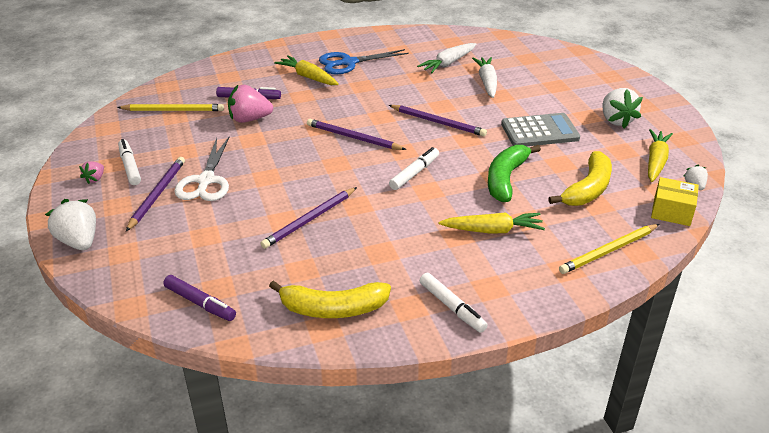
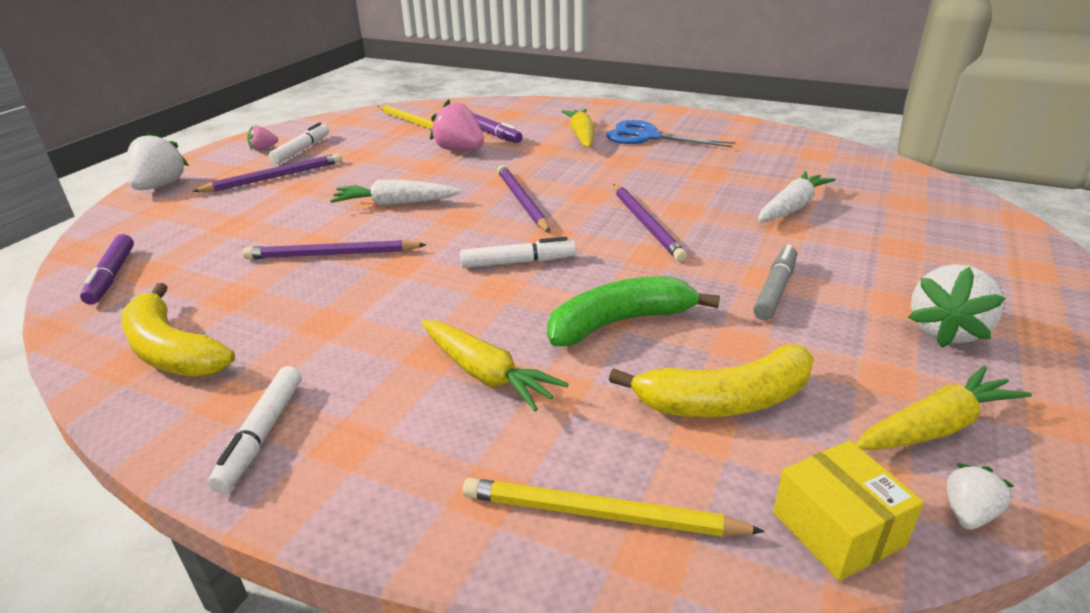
camera: 45 degrees right, 5 degrees down
white scissors [174,137,229,201] -> none
white carrot [417,43,476,73] -> white carrot moved to [330,179,462,206]
grey calculator [501,113,580,146] -> grey marker [753,244,797,320]

